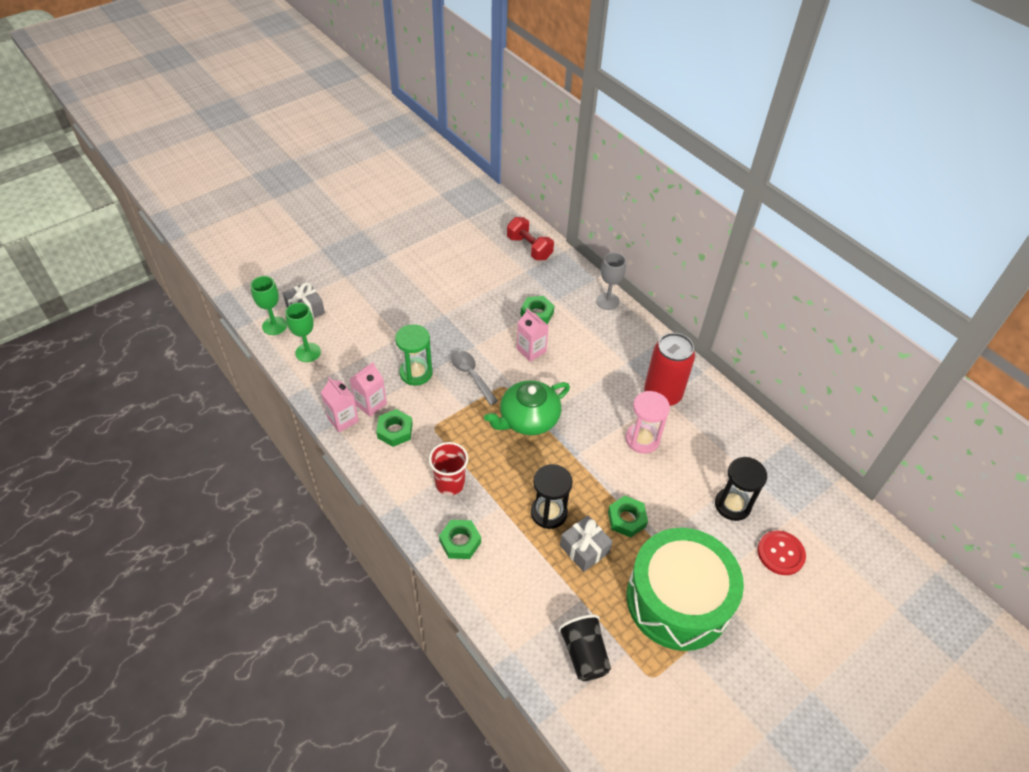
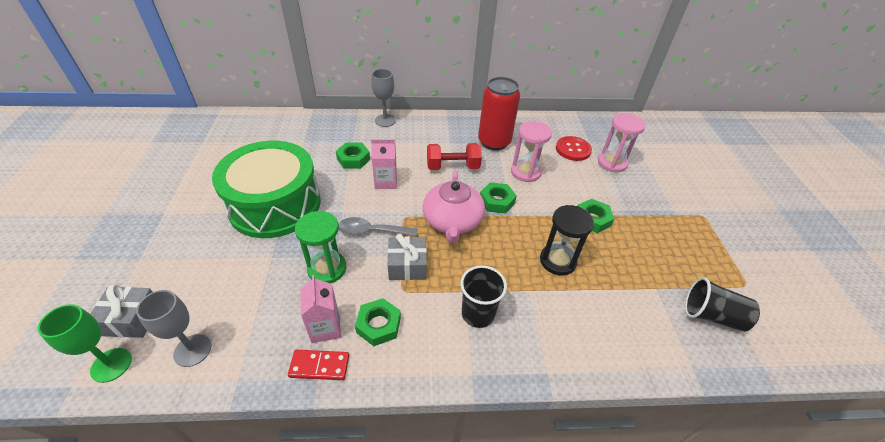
camera: 55 degrees left, 5 degrees down
green goblet [285,303,321,362] -> grey goblet [136,290,211,367]
pink carton [321,377,359,433] -> red domino [288,350,349,380]
red cup [429,442,468,495] -> black cup [460,265,507,328]
green nut [439,520,481,559] -> green nut moved to [480,182,517,214]
green teapot [484,380,570,435] -> pink teapot [423,171,485,243]
red dumbbell [507,217,554,260] -> red dumbbell moved to [427,143,482,170]
grey gift [560,515,613,572] -> grey gift moved to [388,234,427,280]
green drum [626,528,744,651] -> green drum moved to [212,141,321,238]
black hourglass [715,457,767,521] -> pink hourglass [598,113,646,172]
red button [758,531,806,575] -> red button moved to [556,136,592,161]

